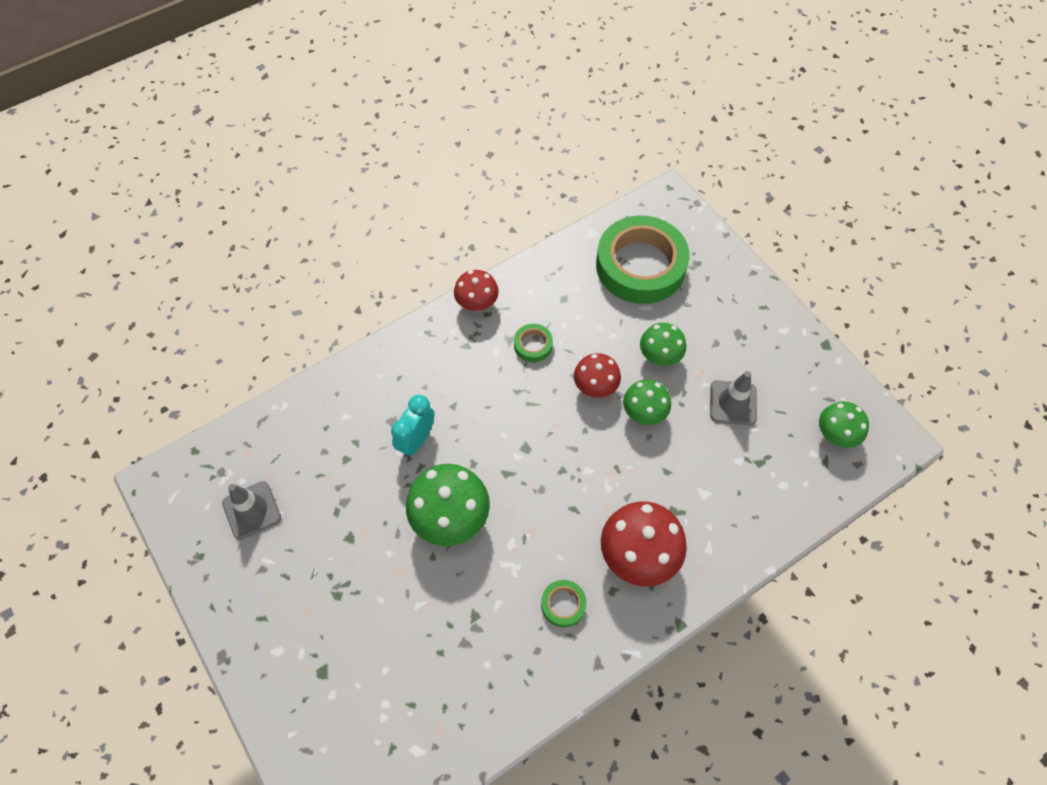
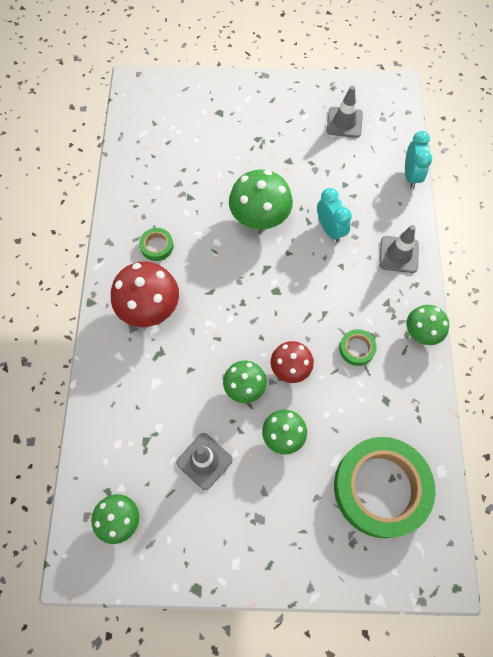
camera: 125 degrees right, 5 degrees up
red mushroom [454,270,499,311] -> green mushroom [407,305,449,345]
none -> grey traffic cone [379,225,419,273]
none -> turquoise clock [405,131,432,188]

